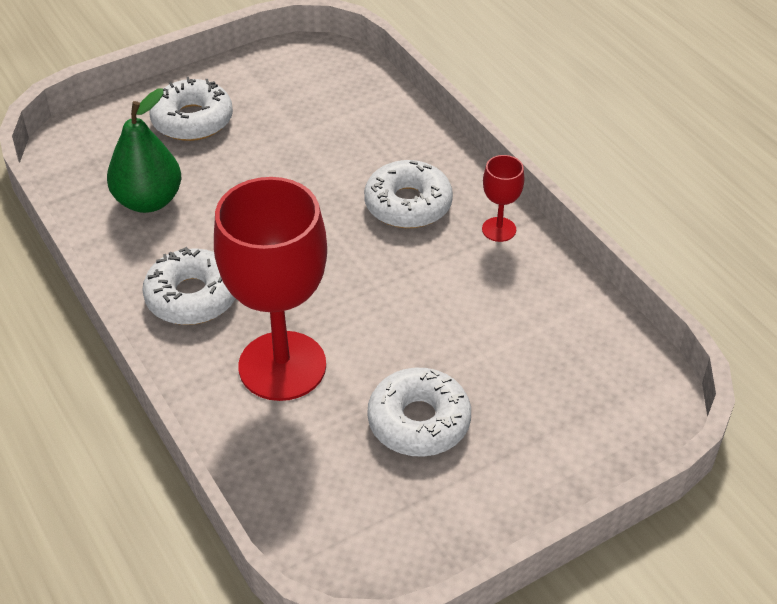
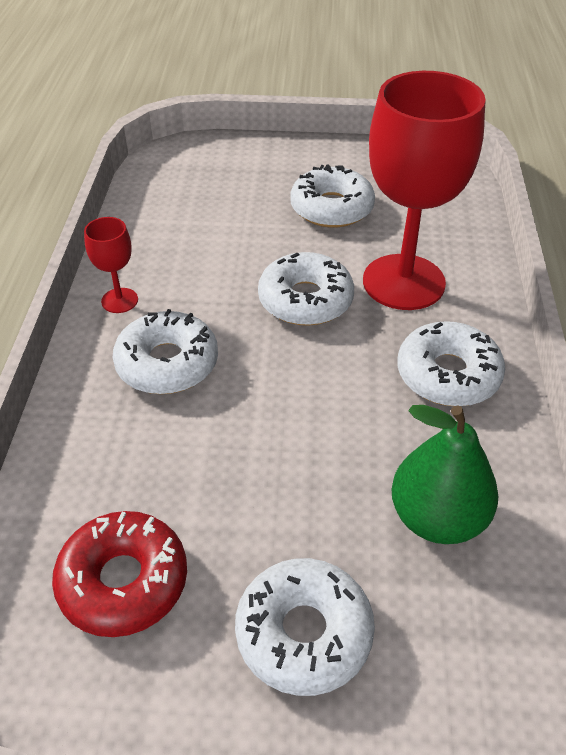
camera: 145 degrees left, 0 degrees up
none -> red donut [52,511,187,637]
none -> white donut [258,252,354,326]

